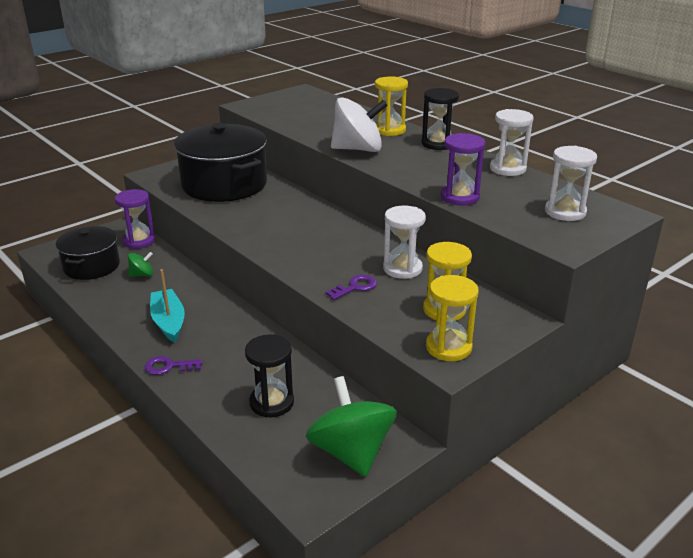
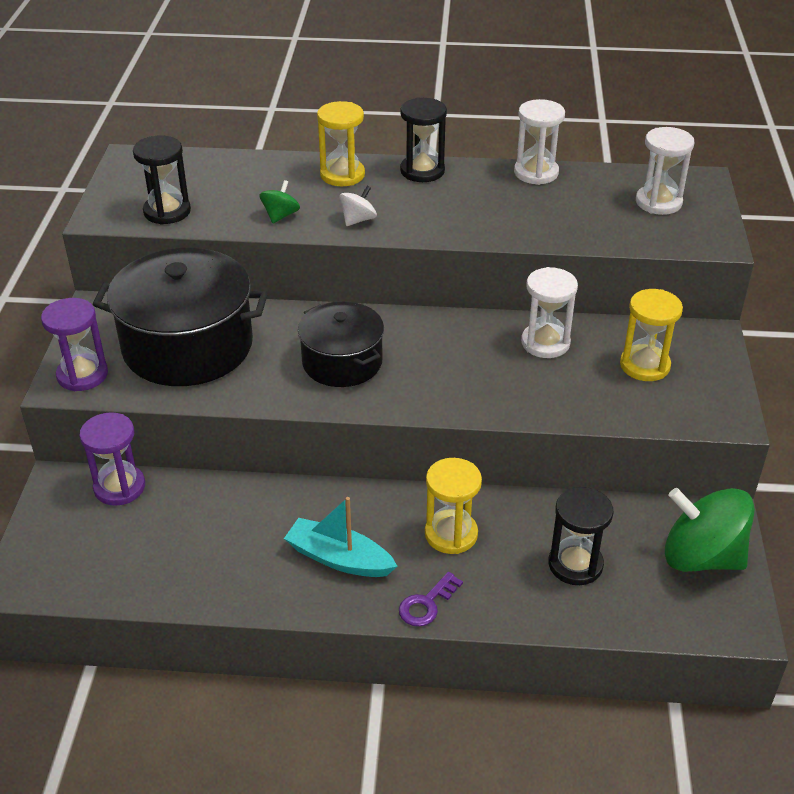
camera: 45 degrees left, 10 degrees up
black pot [56,226,120,280] -> black pot moved to [298,301,384,387]
green spinning top [128,252,153,277] -> green spinning top moved to [259,180,300,223]
purple key [325,275,377,300] -> none
white spinning top [331,97,388,152] -> white spinning top [339,186,377,226], size x0.47
yellow hourglass [426,275,479,361] -> yellow hourglass moved to [425,458,482,554]
purple hourglass [441,133,485,206] -> purple hourglass moved to [41,298,108,391]
none -> black hourglass [133,136,191,225]

